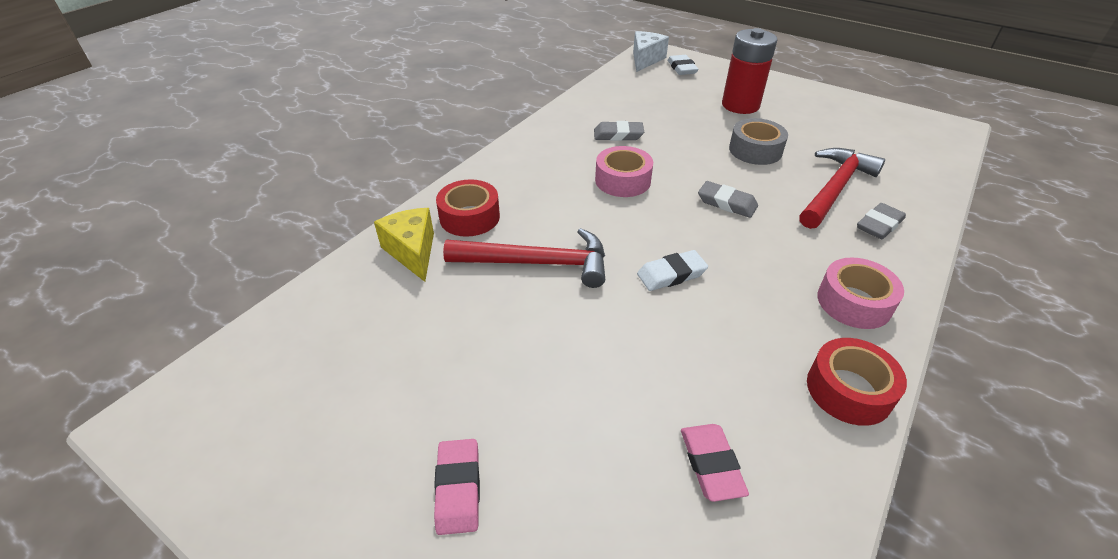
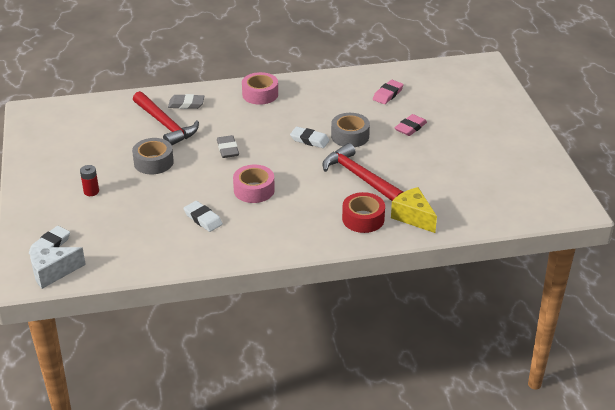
camera: 135 degrees left, 5 degrees down
yellow cheese [374,208,434,282] -> yellow cheese turned 120 degrees clockwise [391,187,437,233]
pink eraser [434,439,480,535] -> pink eraser moved to [394,114,427,136]
grey eraser [594,121,644,141] -> white eraser [183,201,223,232]
red battery [722,28,777,114] -> red battery [80,165,99,196], size x0.47
red hammer [799,148,885,229] -> red hammer turned 120 degrees counterclockwise [133,91,199,145]
red tape [807,338,907,426] -> none
none -> grey tape [331,113,370,147]

